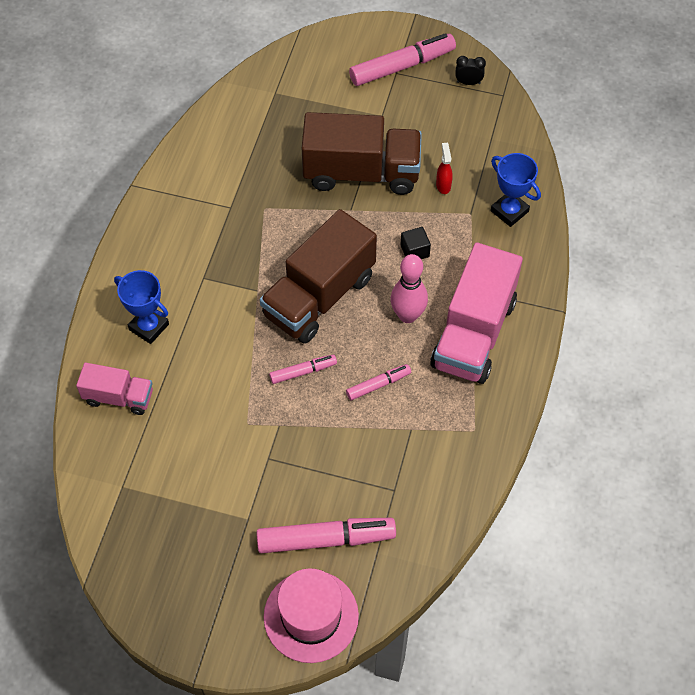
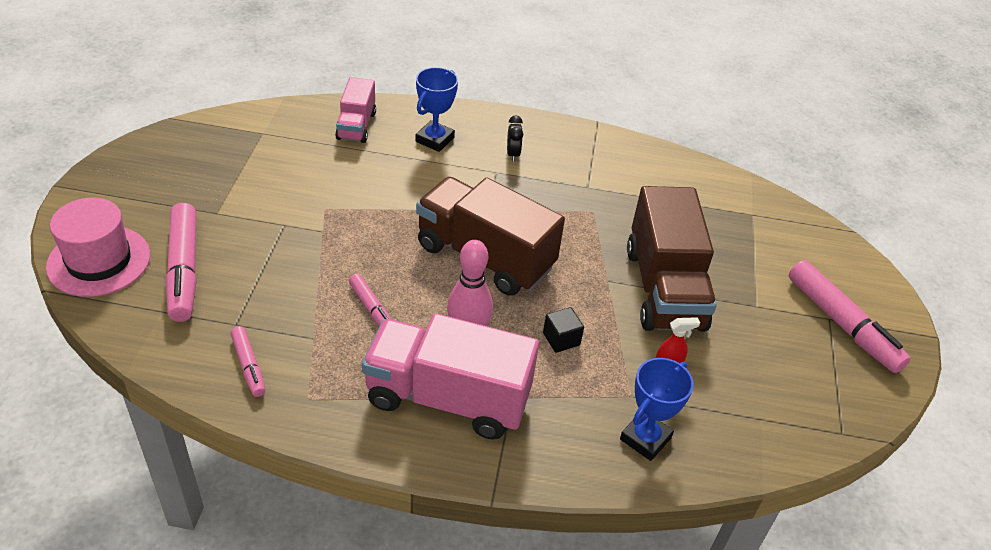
camera: 80 degrees right, 15 degrees down
pink marker [269,355,337,384] -> pink marker moved to [230,326,265,397]
black clock [455,56,486,85] -> black clock moved to [507,116,523,162]

